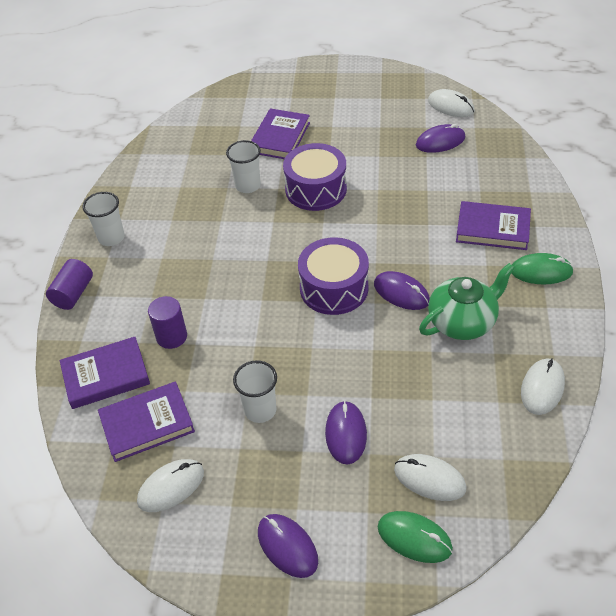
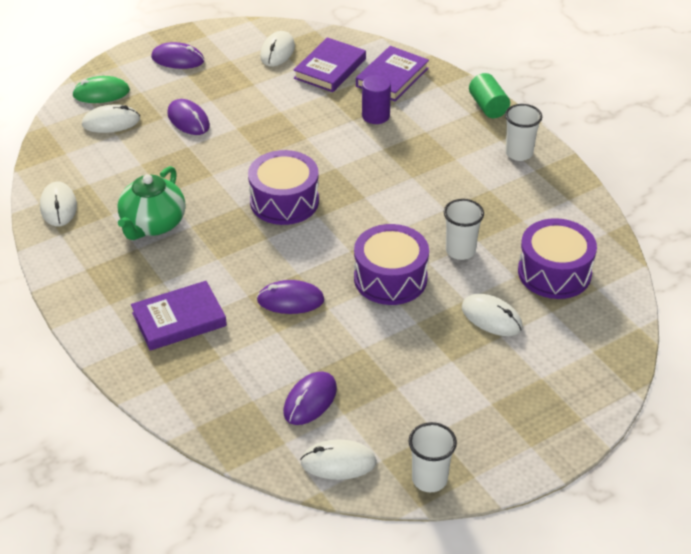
camera: 140 degrees right, 5 degrees down
purple cylinder [46,259,93,310] -> green cylinder [469,73,510,118]
white cup [233,360,277,423] -> white cup moved to [409,422,457,492]
purple book [251,108,310,159] -> white mouse [462,294,523,336]
purple mouse [374,271,430,310] -> purple mouse moved to [257,280,325,314]
green mouse [511,253,574,285] -> none
none -> purple drum [518,218,597,299]

